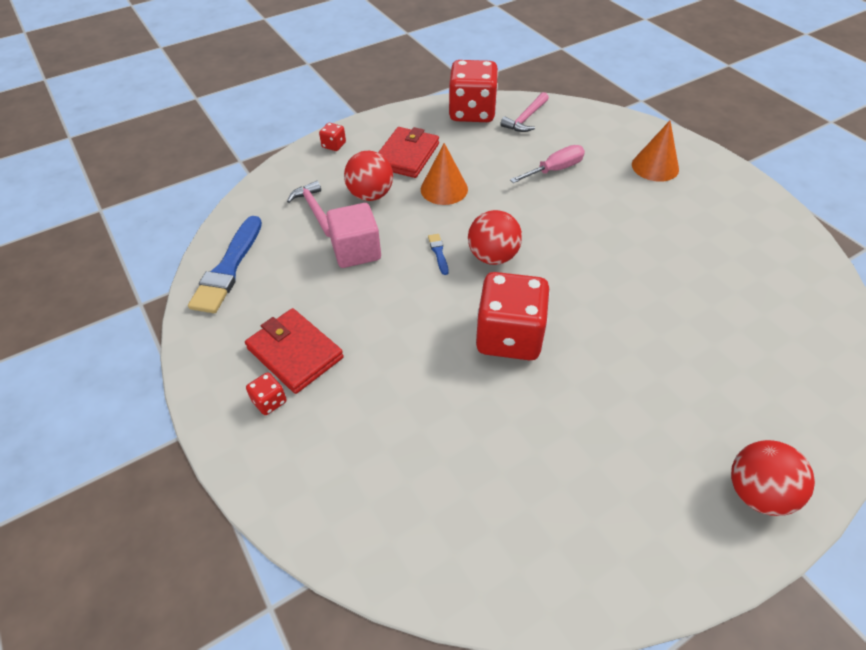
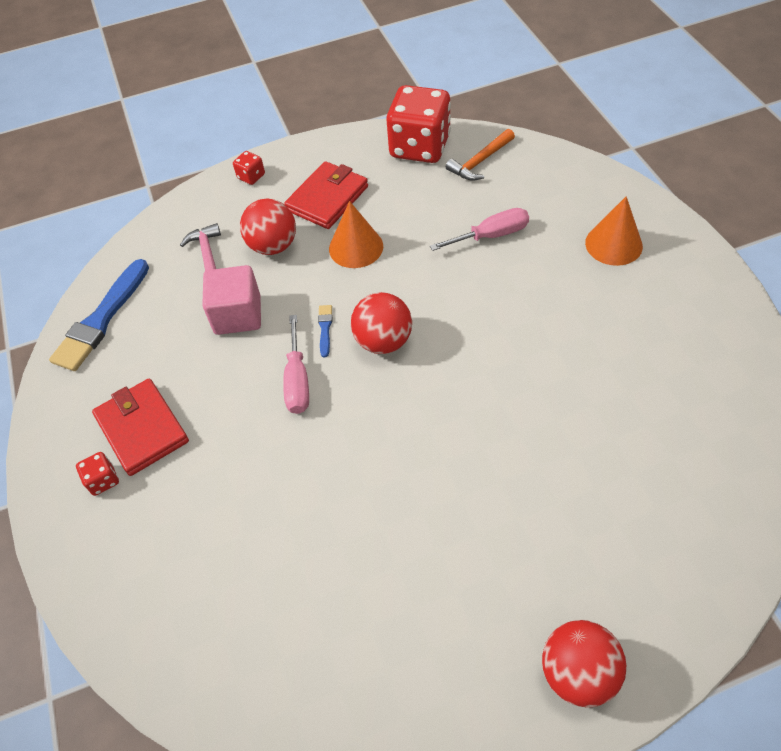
camera: 15 degrees right, 5 degrees up
red dice [476,272,550,361] -> none
pink hammer [500,92,549,132] -> orange hammer [446,129,515,181]
none -> pink screwdriver [283,315,309,414]

